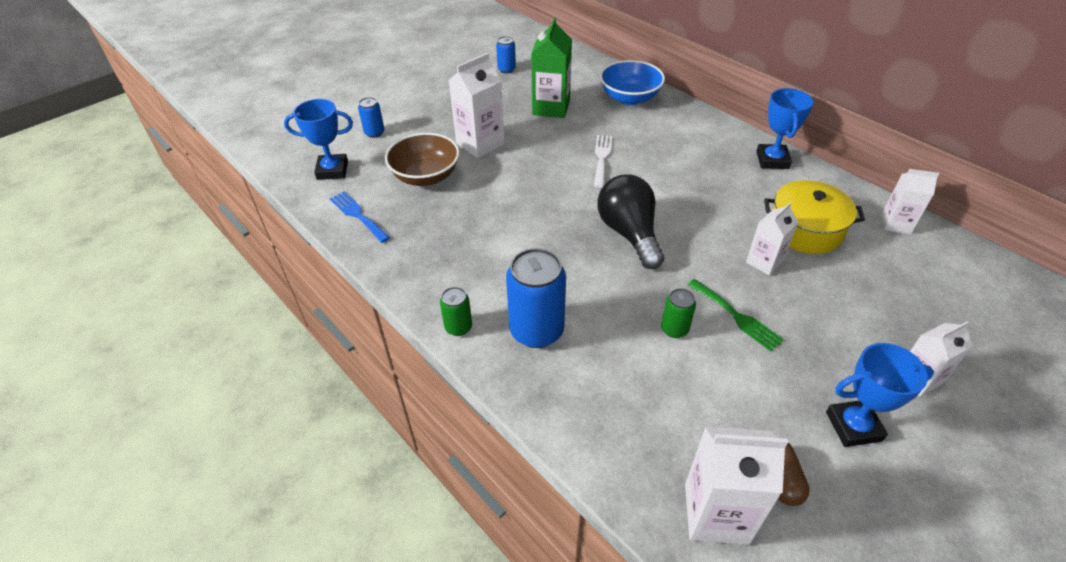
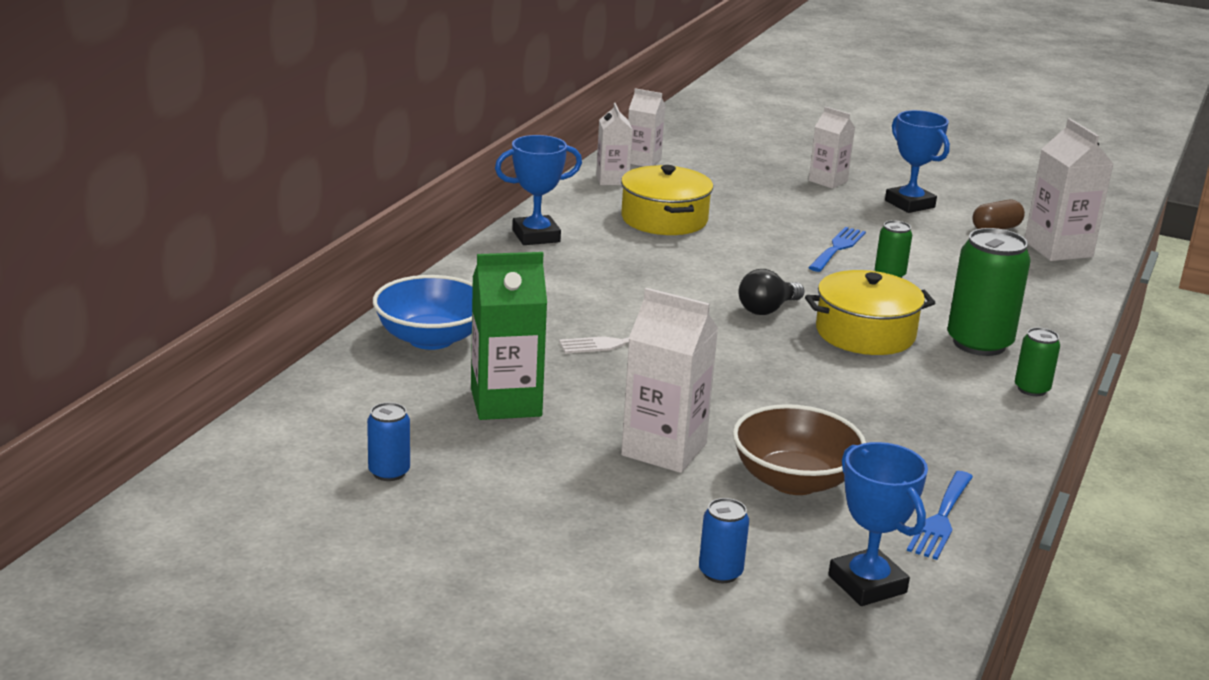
camera: 115 degrees left, 20 degrees down
blue can [506,248,566,348] -> green can [948,228,1031,356]
black light bulb [597,175,664,269] -> black light bulb [739,269,804,315], size x0.60
green fork [688,279,784,351] -> blue fork [808,227,866,272]
white carton [746,203,798,275] -> white carton moved to [628,88,665,167]
none -> yellow pot [805,270,935,355]

